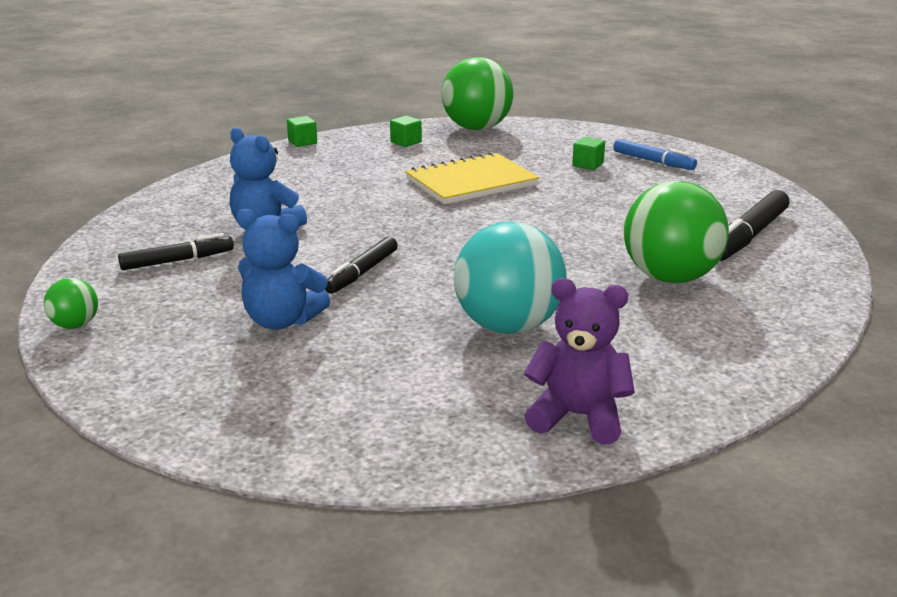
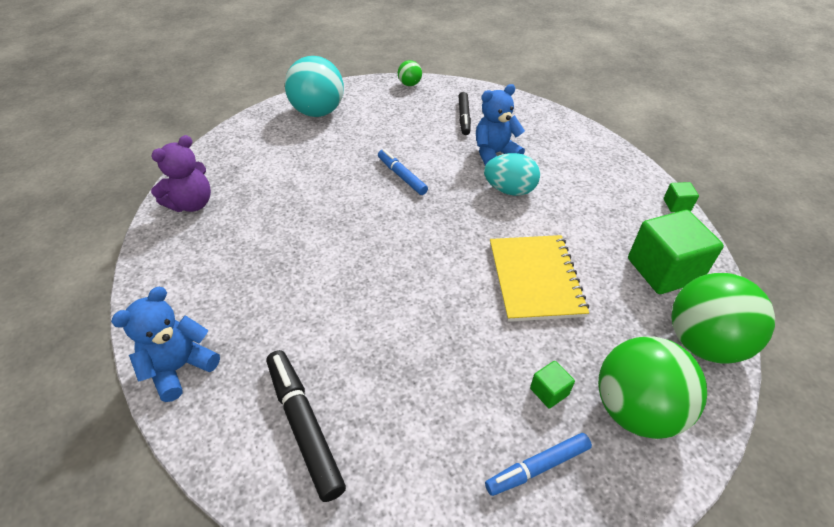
camera: 115 degrees right, 20 degrees up
blue teddy bear [236,209,330,330] -> blue teddy bear moved to [111,287,220,402]
black marker [325,237,398,294] -> blue marker [378,149,428,195]
green cube [390,116,422,147] -> green cube [628,210,724,294], size x2.24
turquoise ball [454,221,567,334] -> turquoise ball moved to [285,56,344,117]
green ball [624,181,729,283] -> green ball moved to [598,336,707,439]
none -> turquoise egg [484,153,540,196]

